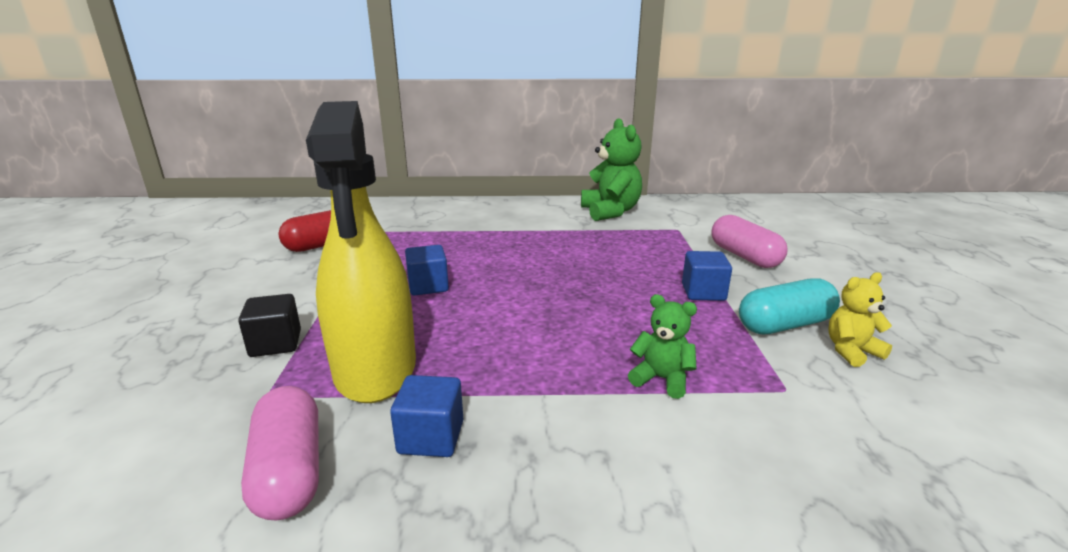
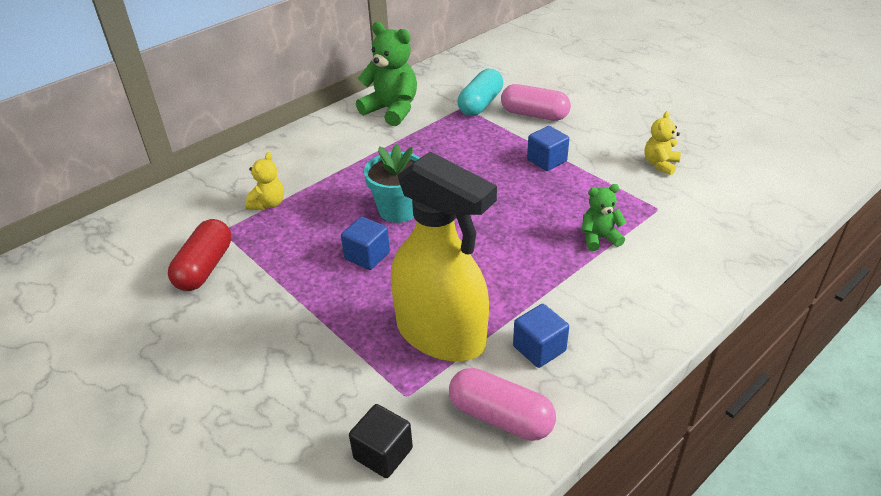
camera: 40 degrees left, 15 degrees up
black cube [238,294,301,357] -> black cube moved to [349,404,413,478]
turquoise capsule [739,278,840,334] -> turquoise capsule moved to [458,69,503,116]
none -> yellow teddy bear [245,152,284,210]
none -> turquoise flower pot [364,144,420,223]

